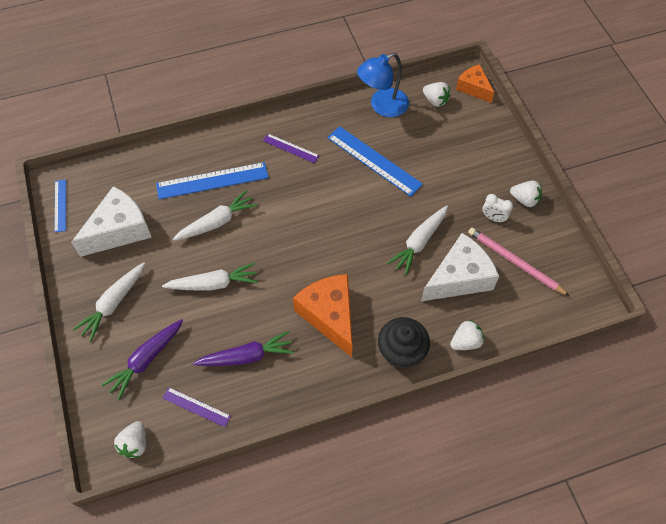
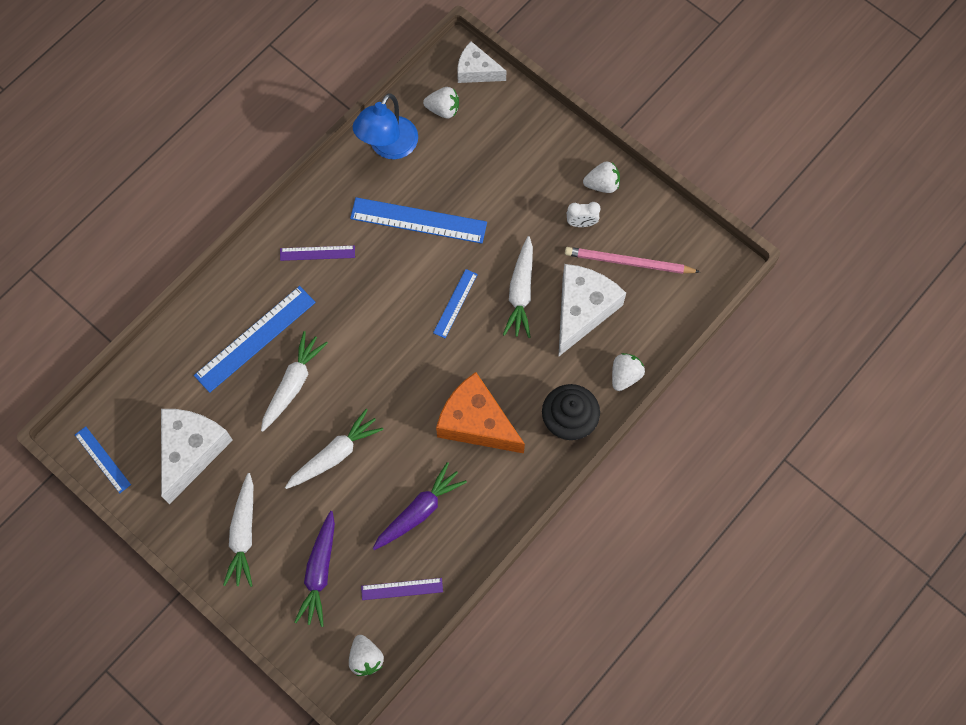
camera: 30 degrees left, 10 degrees up
orange cheese [456,64,495,103] -> white cheese [457,42,506,83]
none -> blue ruler [433,269,478,338]

